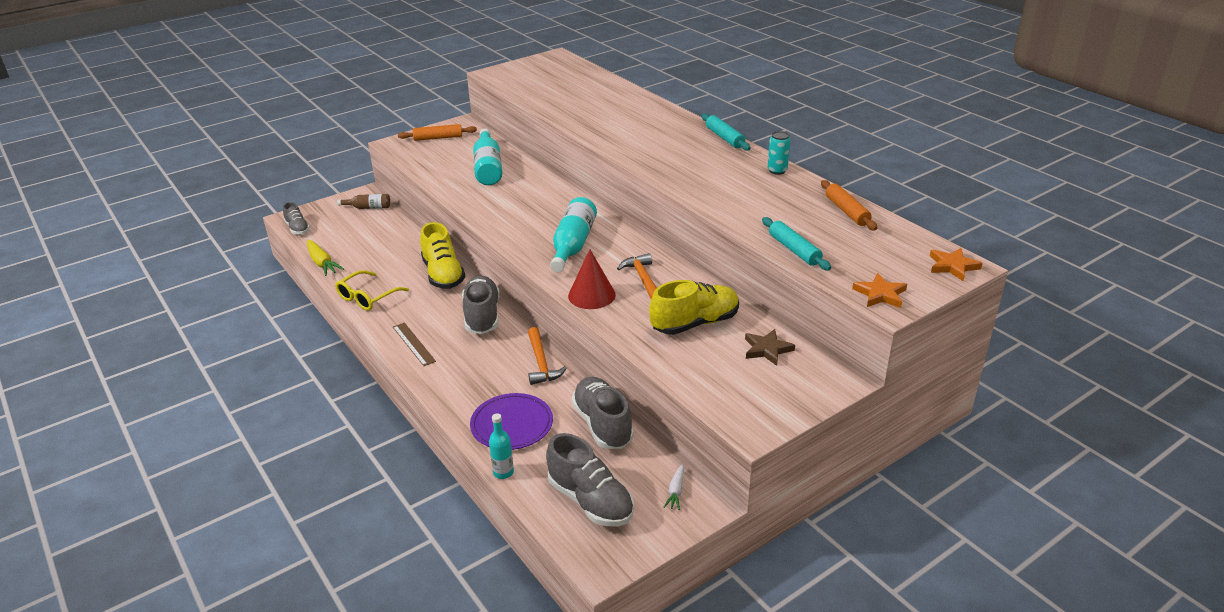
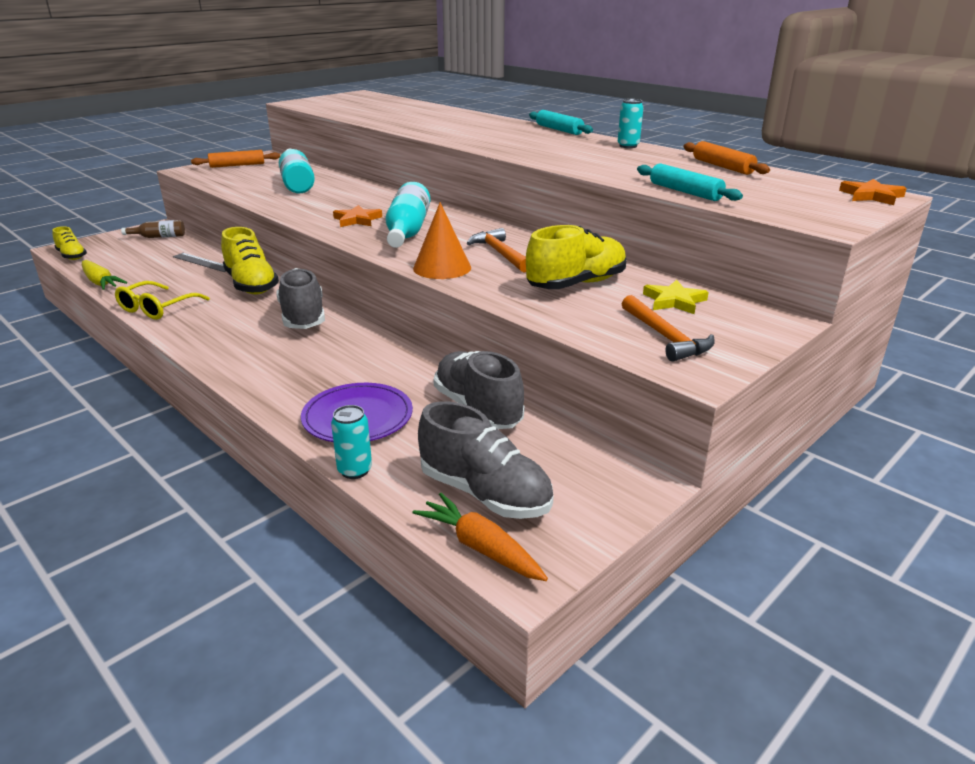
camera: 10 degrees left, 5 degrees down
grey shoe [283,202,310,234] -> yellow shoe [52,226,87,260]
brown ruler [393,323,436,366] -> none
turquoise bottle [489,413,514,479] -> turquoise can [331,405,372,479]
orange hammer [528,327,567,385] -> orange hammer moved to [622,295,715,362]
red cone [568,249,616,309] -> orange cone [413,202,471,279]
white carrot [664,464,684,510] -> none
brown star [745,329,795,366] -> yellow star [643,280,709,314]
orange star [852,273,907,308] -> orange star moved to [333,205,382,227]
none -> grey ruler [173,253,226,272]
none -> orange carrot [413,493,548,581]

